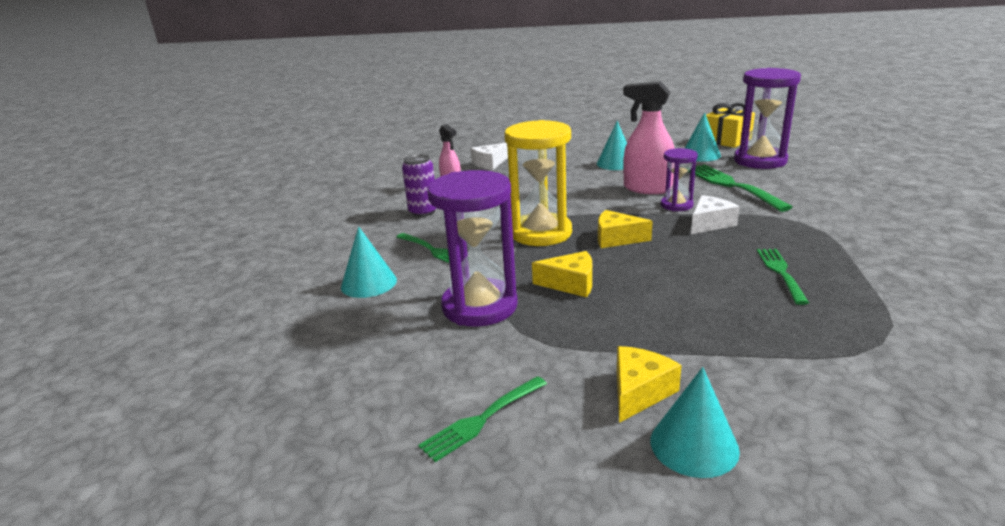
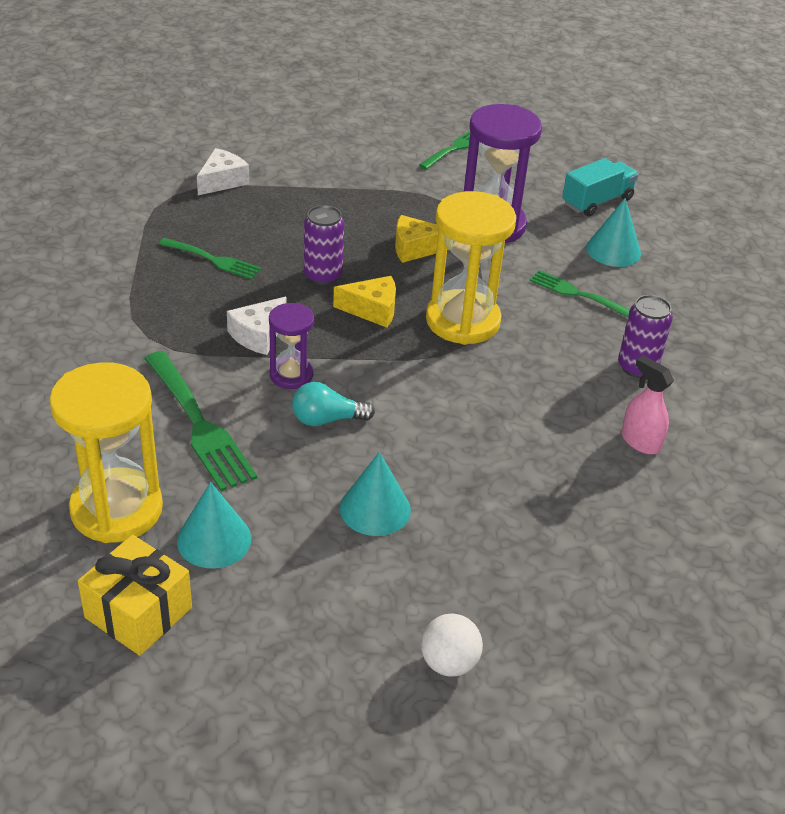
camera: 165 degrees right, 15 degrees up
white cheese [471,143,508,170] -> white cheese moved to [197,148,249,195]
yellow cheese [617,346,682,423] -> none
pink spray bottle [623,82,675,194] -> turquoise light bulb [292,382,375,426]
turquoise cone [651,367,740,478] -> none
purple hourglass [734,68,801,169] -> yellow hourglass [49,362,163,543]
green fork [757,249,809,305] -> green fork turned 60 degrees counterclockwise [159,238,261,280]
none -> purple can [304,205,344,285]
none -> white ball [421,614,483,677]
none -> turquoise truck [562,158,638,216]

